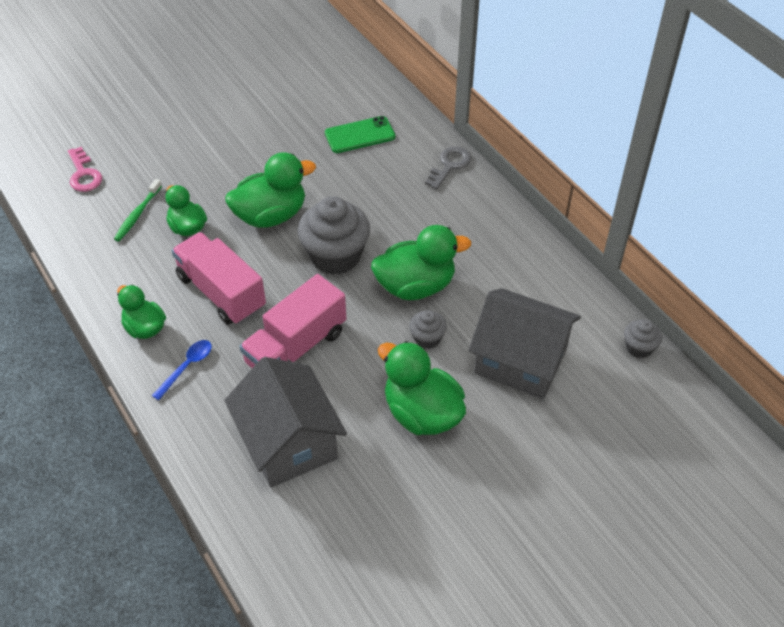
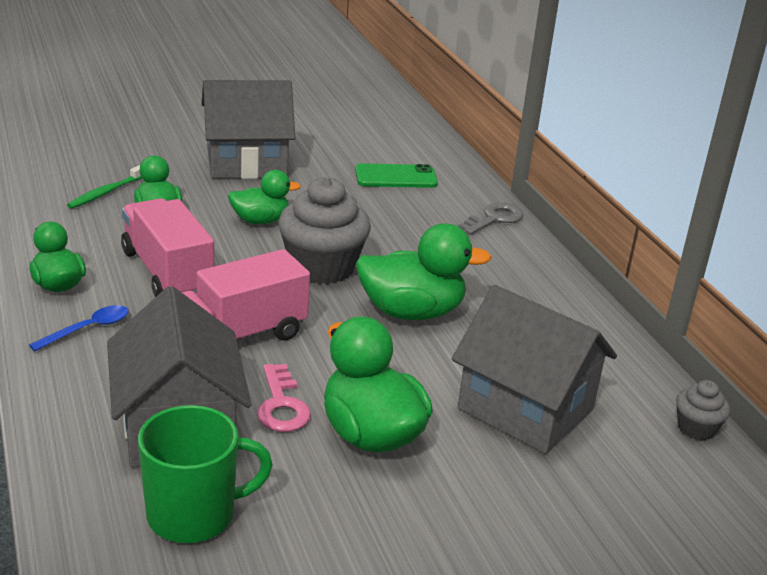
camera: 10 degrees right, 20 degrees down
pink key [68,147,102,192] -> pink key moved to [257,364,311,432]
green duck [225,152,316,228] -> green duck [228,170,301,224], size x0.62
grey cupcake [409,310,447,349] -> none
none -> green mug [138,405,273,543]
none -> grey house [201,80,295,179]

